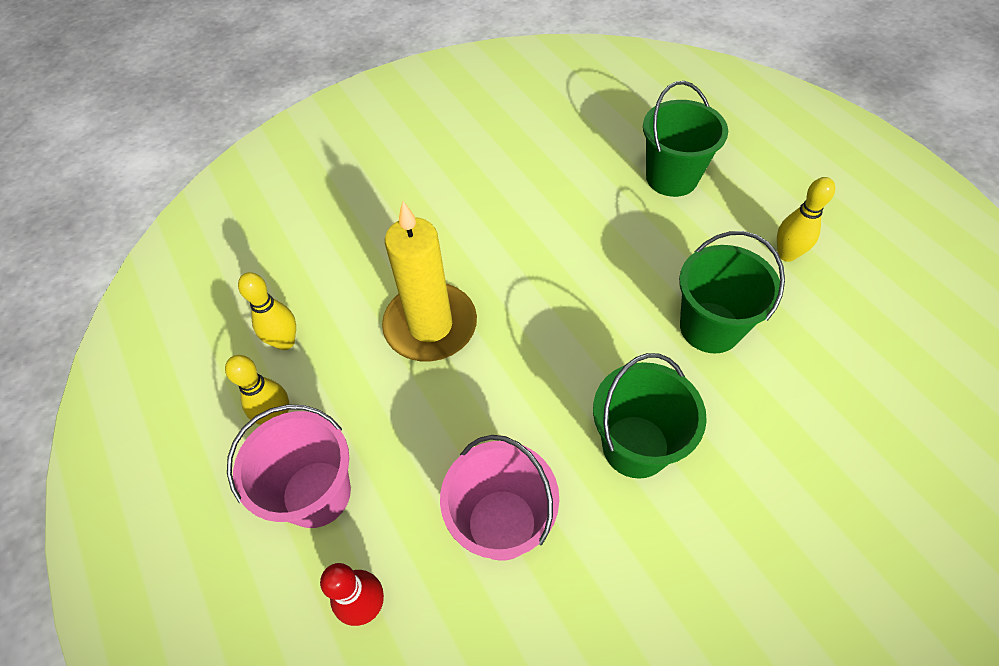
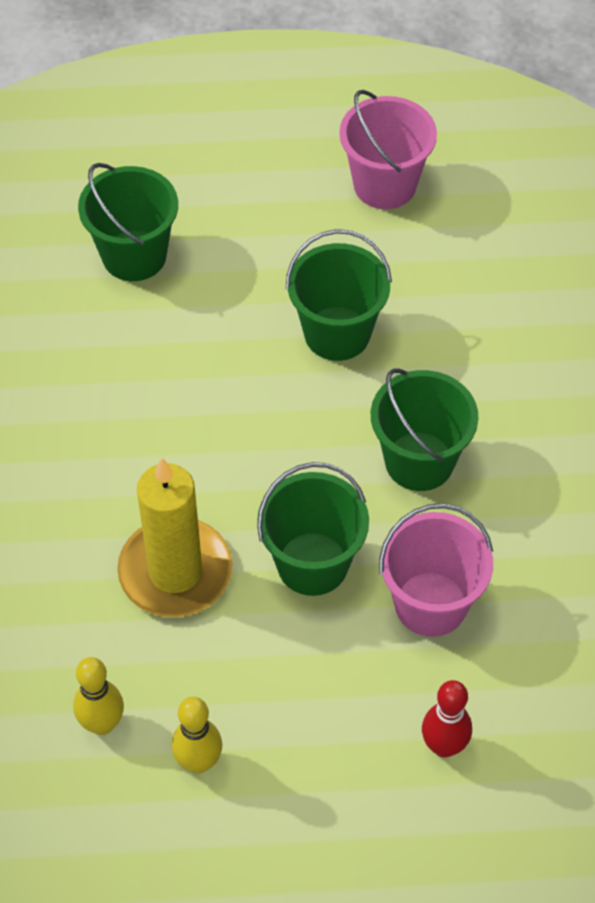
camera: 65 degrees left, 0 degrees up
pink bucket [227,405,351,528] -> pink bucket moved to [340,90,437,209]
yellow bowling pin [777,177,835,262] -> none
none -> green bucket [257,462,369,596]

